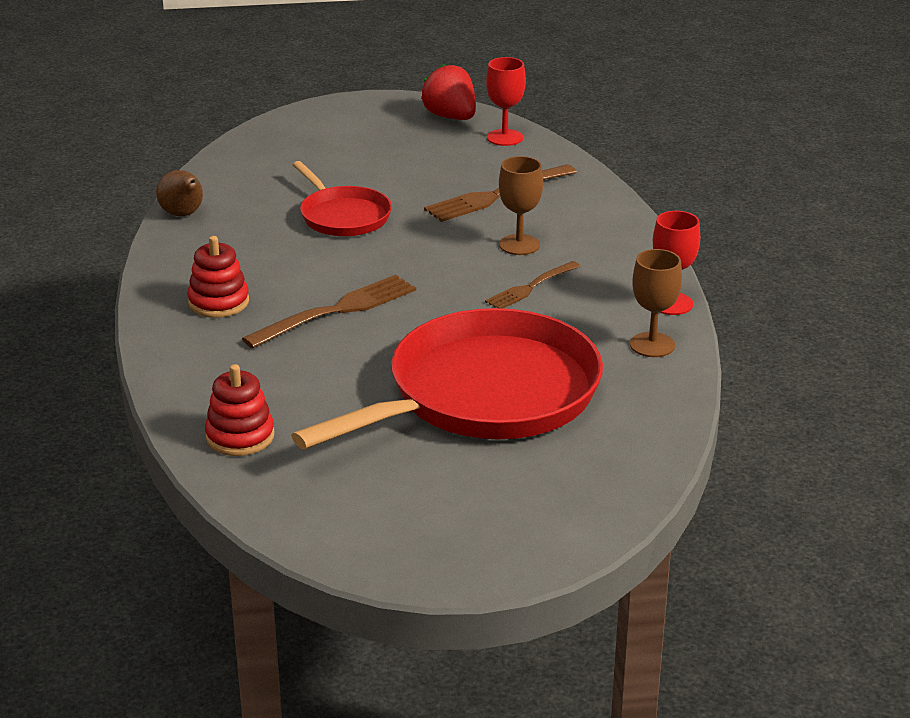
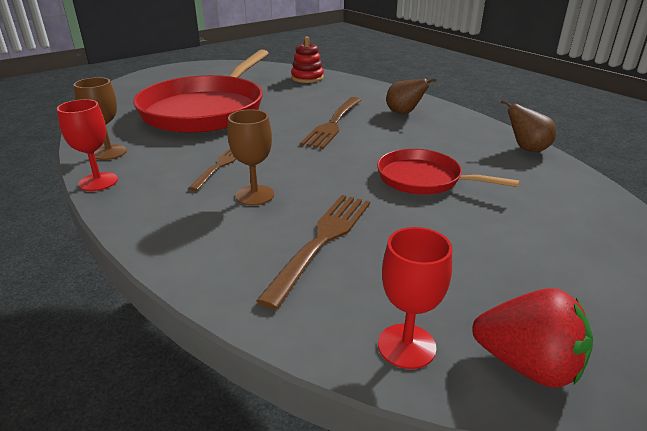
camera: 150 degrees right, 0 degrees up
red stacking toy [187,236,249,318] -> brown pear [386,78,437,114]

